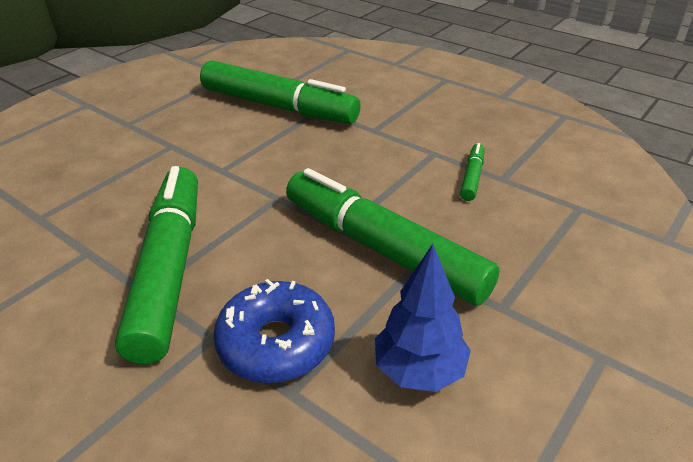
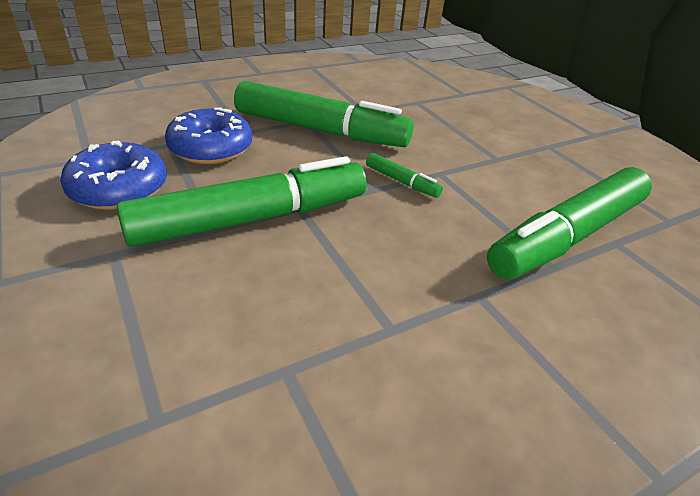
camera: 110 degrees right, 0 degrees up
blue tree [375,244,471,392] -> blue donut [60,140,167,210]
green marker [460,143,484,201] -> green marker moved to [366,153,443,198]

